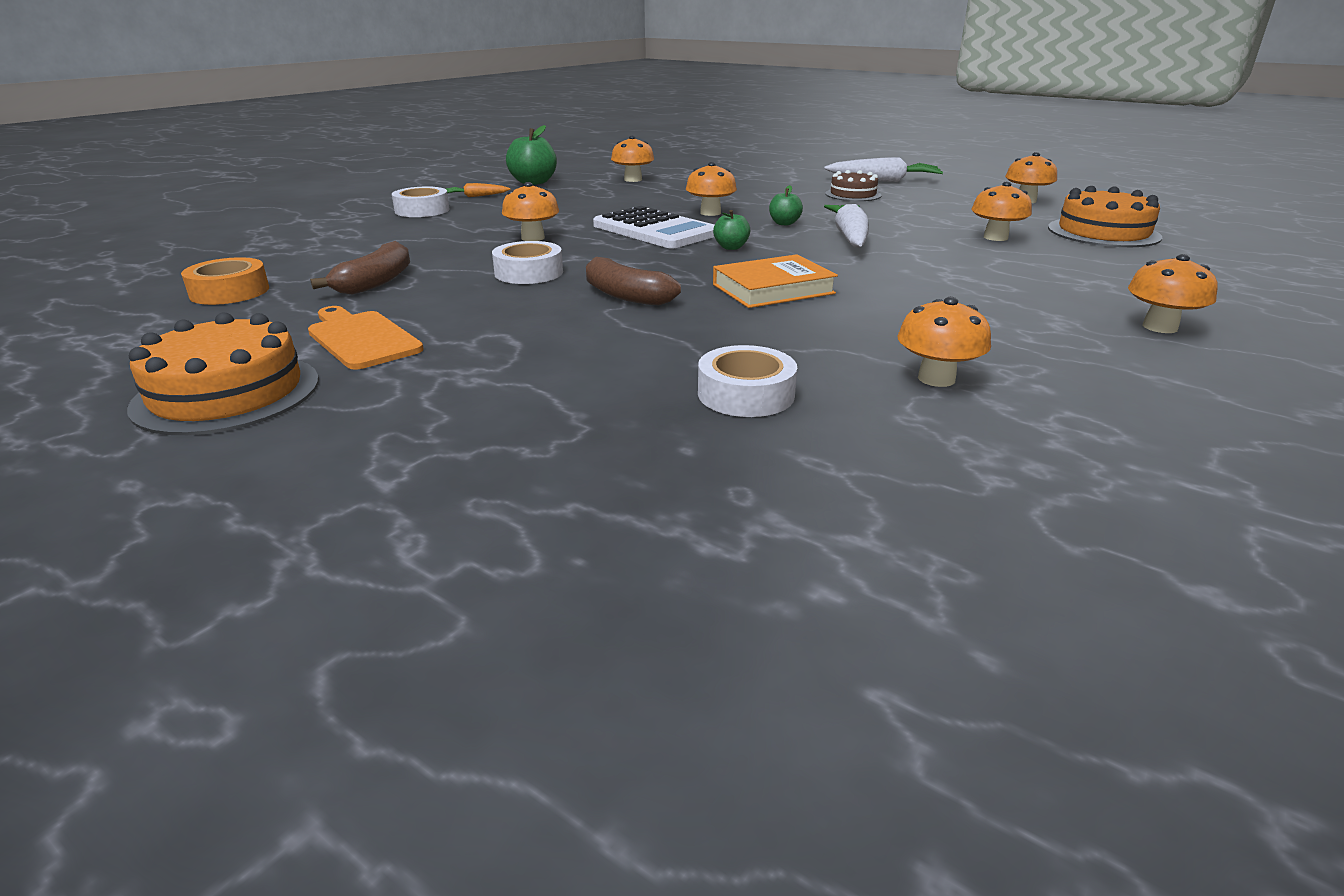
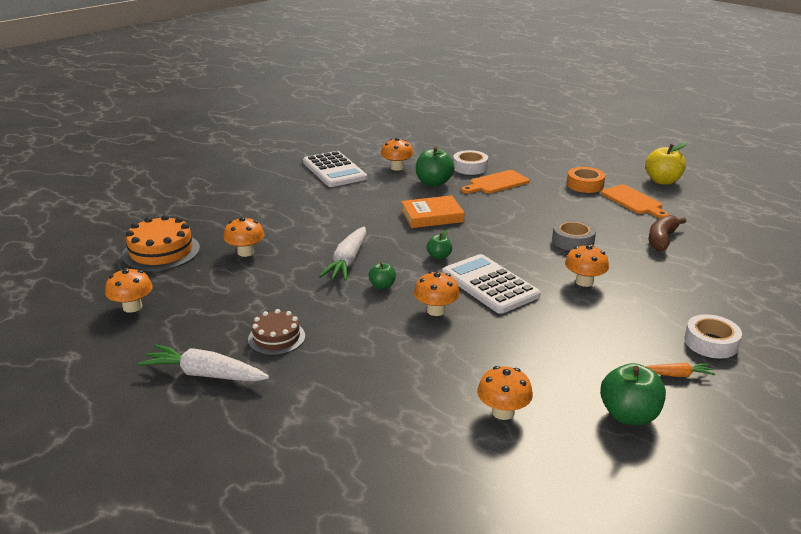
camera: 170 degrees left, 0 degrees up
orange cake [127,312,319,435] -> yellow apple [645,143,687,185]
orange tape [181,257,269,305] -> orange tape moved to [567,167,605,193]
white tape [492,241,563,284] -> grey tape [552,219,596,251]
brown banana [586,257,681,305] -> none
orange mushroom [1128,254,1218,333] -> none
none -> white calculator [303,151,367,187]
none -> green apple [416,147,454,187]
none -> orange cutting board [461,170,529,193]

